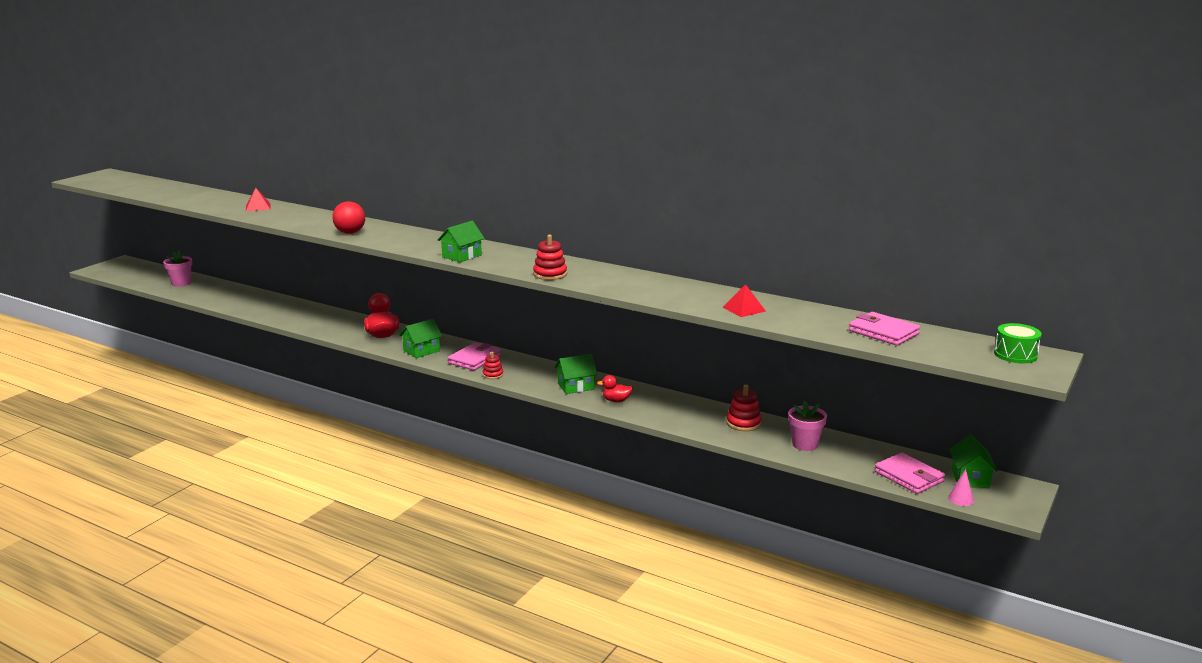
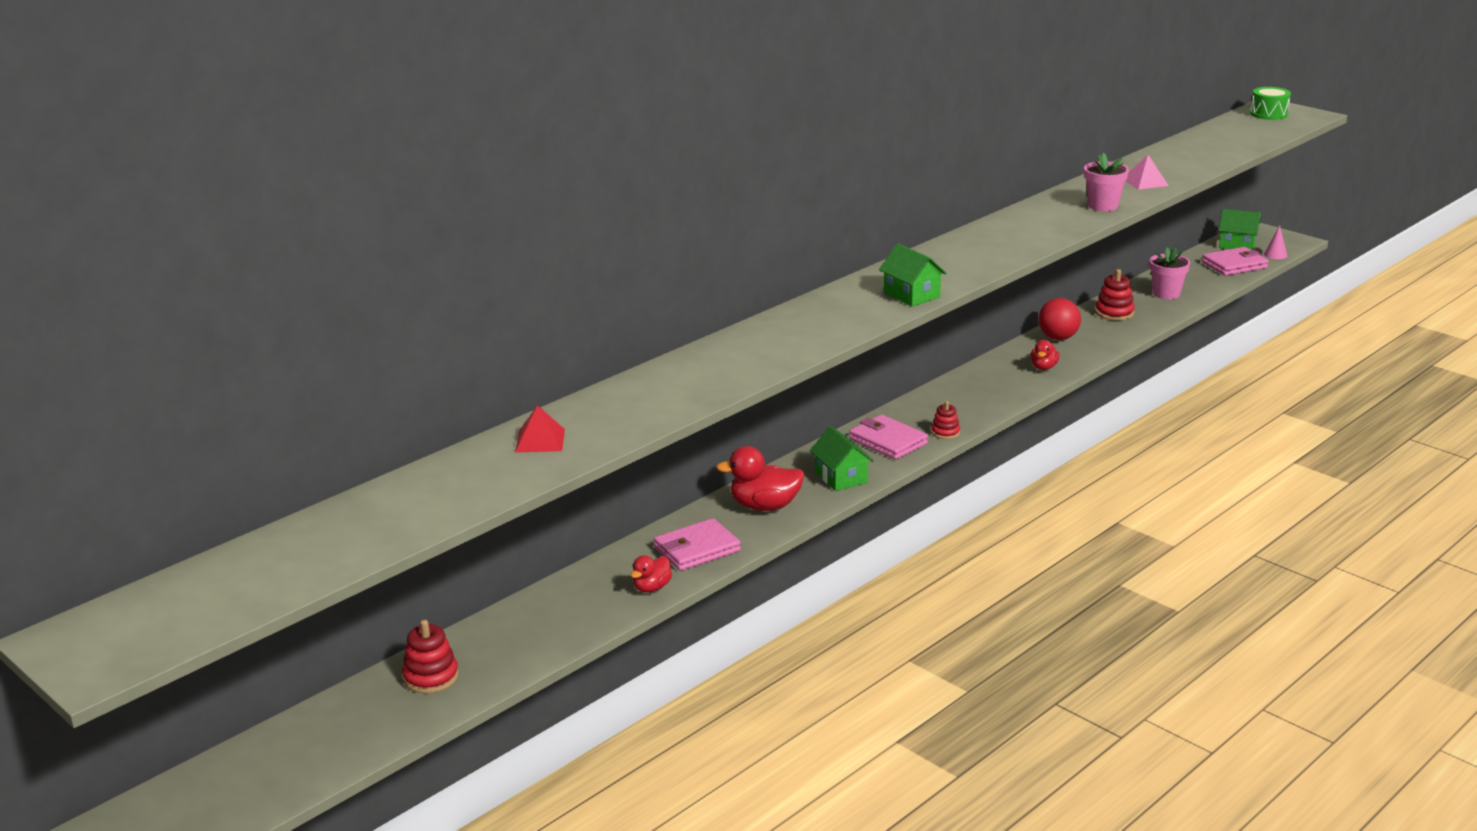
camera: 75 degrees left, 5 degrees up
pink flower pot [163,250,192,287] -> pink flower pot moved to [1084,153,1129,211]
red ball [332,201,365,234] -> red ball moved to [1038,298,1081,340]
red stacking toy [533,235,567,280] -> red stacking toy moved to [402,620,459,693]
green house [555,354,597,394] -> none
red pyramid [722,284,766,317] -> pink pyramid [1126,155,1169,190]
pink wallet [849,312,920,346] -> pink wallet moved to [654,518,741,571]
none -> red duck [631,555,672,592]

